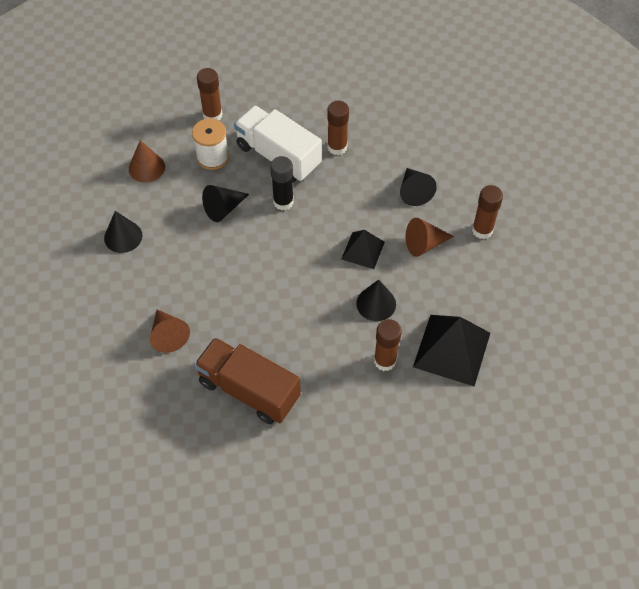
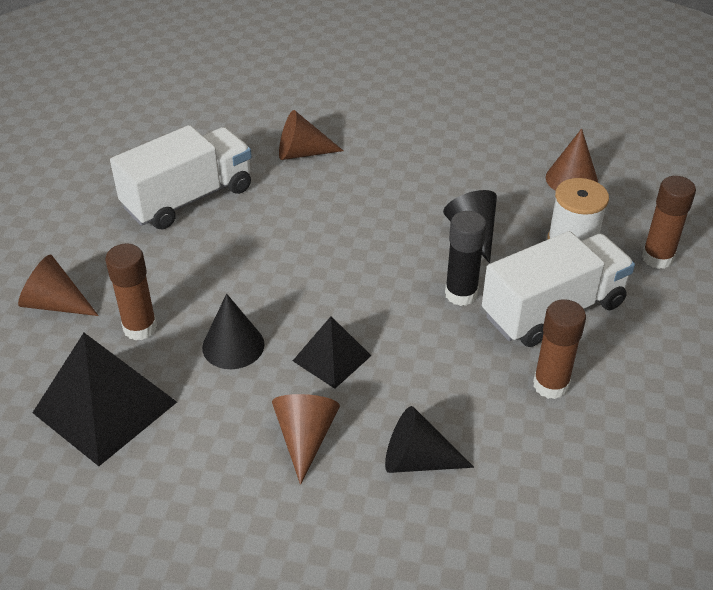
camera: 110 degrees right, 15 degrees down
black cone [104,211,143,253] -> none
brown truck [194,337,301,424] -> white truck [110,125,252,229]
brown glue stick [472,185,503,239] -> none
none -> brown cone [18,254,99,316]

